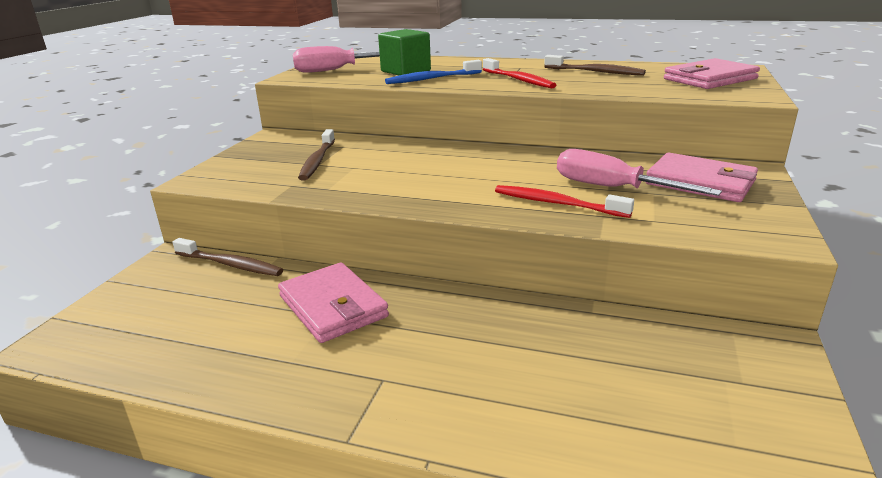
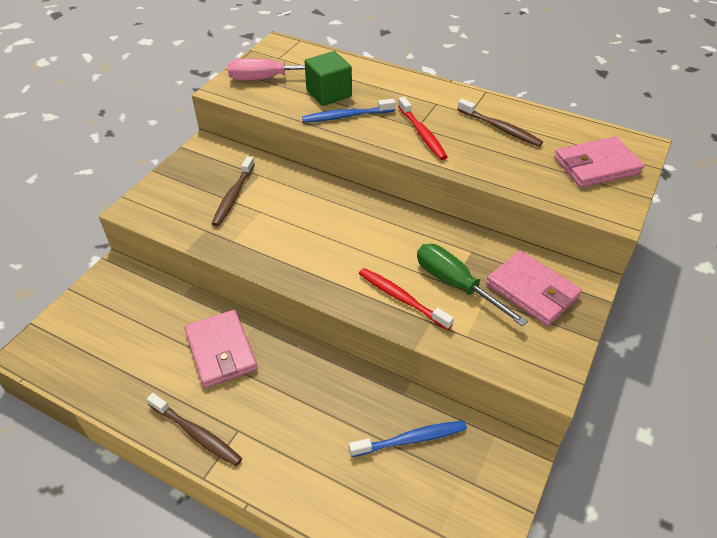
camera: 10 degrees right, 20 degrees up
brown toothbrush [172,238,283,276] -> brown toothbrush moved to [147,393,242,466]
pink screwdriver [557,149,722,196] -> green screwdriver [417,244,528,326]
none -> blue toothbrush [349,421,467,457]

